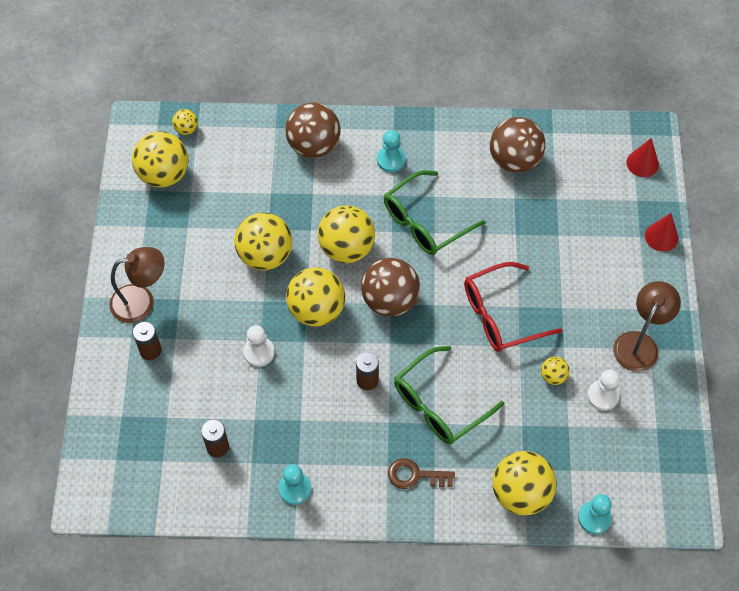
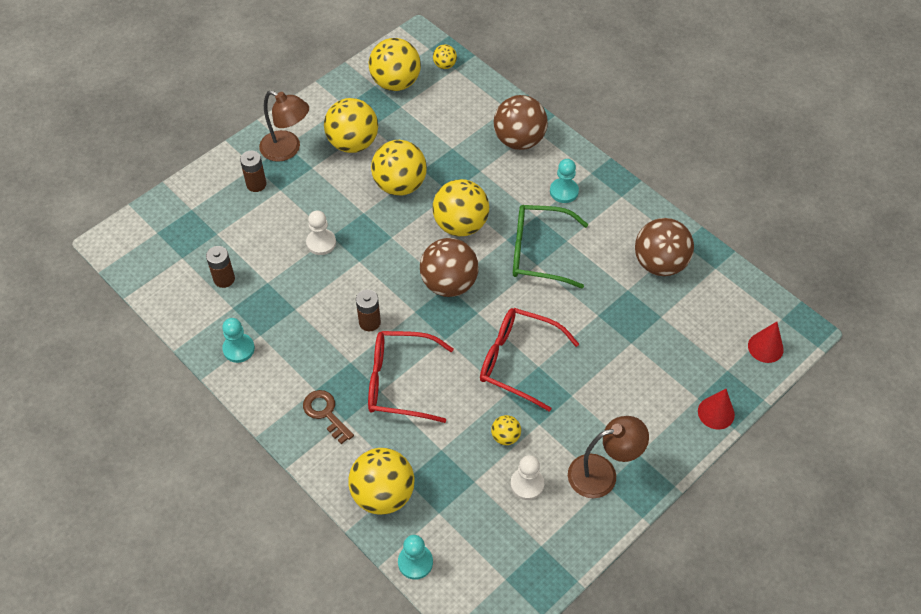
camera: 45 degrees right, 5 degrees down
yellow ball [286,267,345,326] -> yellow ball moved to [324,98,378,153]
green glasses [394,346,504,444] -> red glasses [368,331,453,423]

